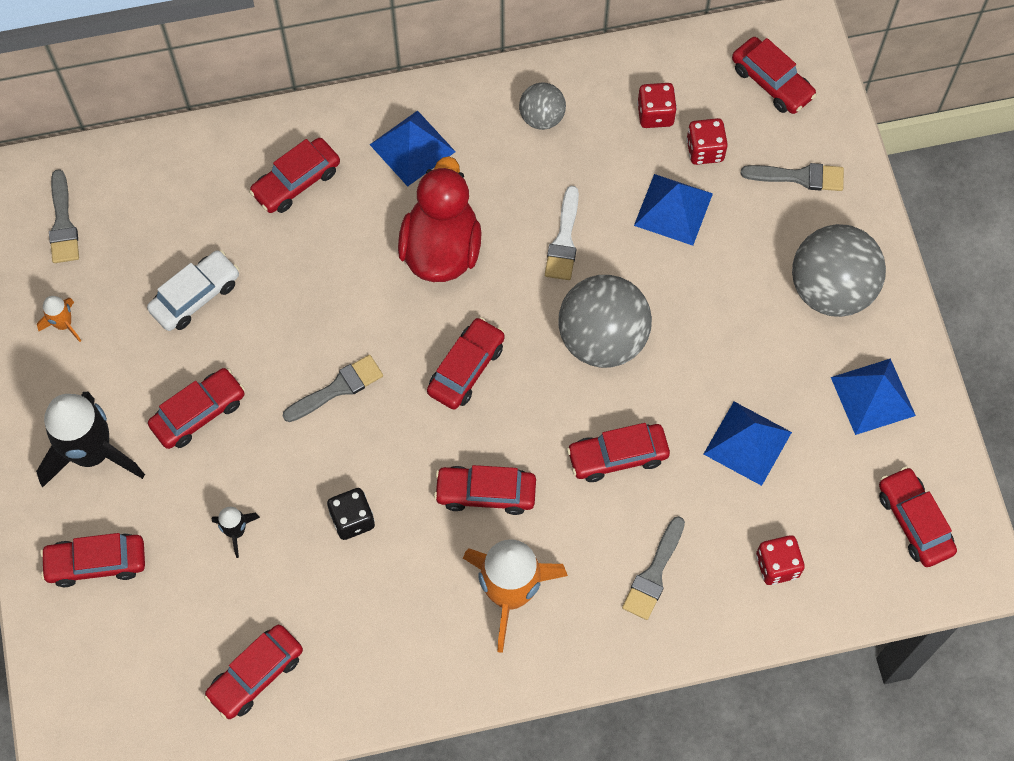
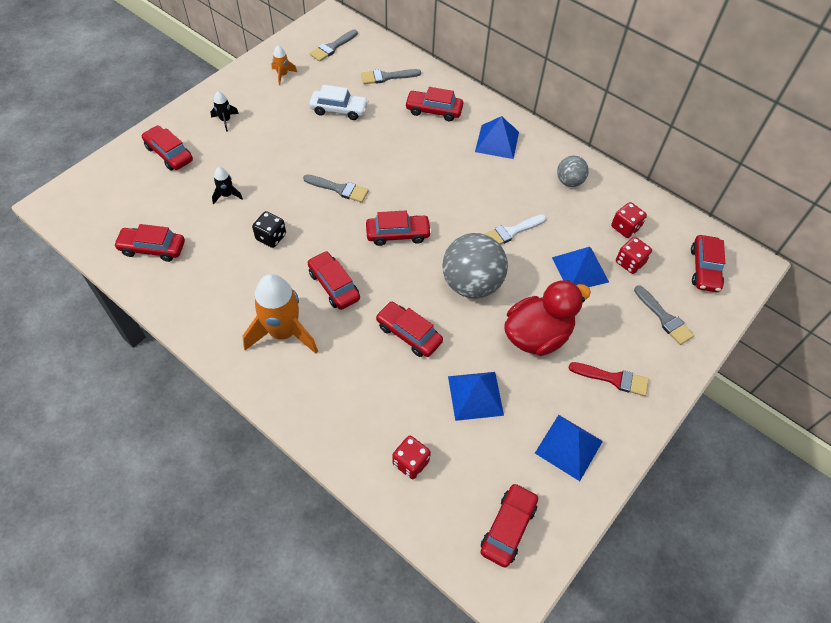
camera: 50 degrees right, 10 degrees down
black rocket [36,392,145,487] -> black rocket [211,91,239,132], size x0.46
red car [148,368,245,449] -> none
red duck [398,156,482,282] -> red duck moved to [504,280,591,356]
grey brush [622,516,685,620] -> grey brush moved to [361,69,421,84]
grey ball [792,224,886,317] -> red brush [569,362,649,396]

